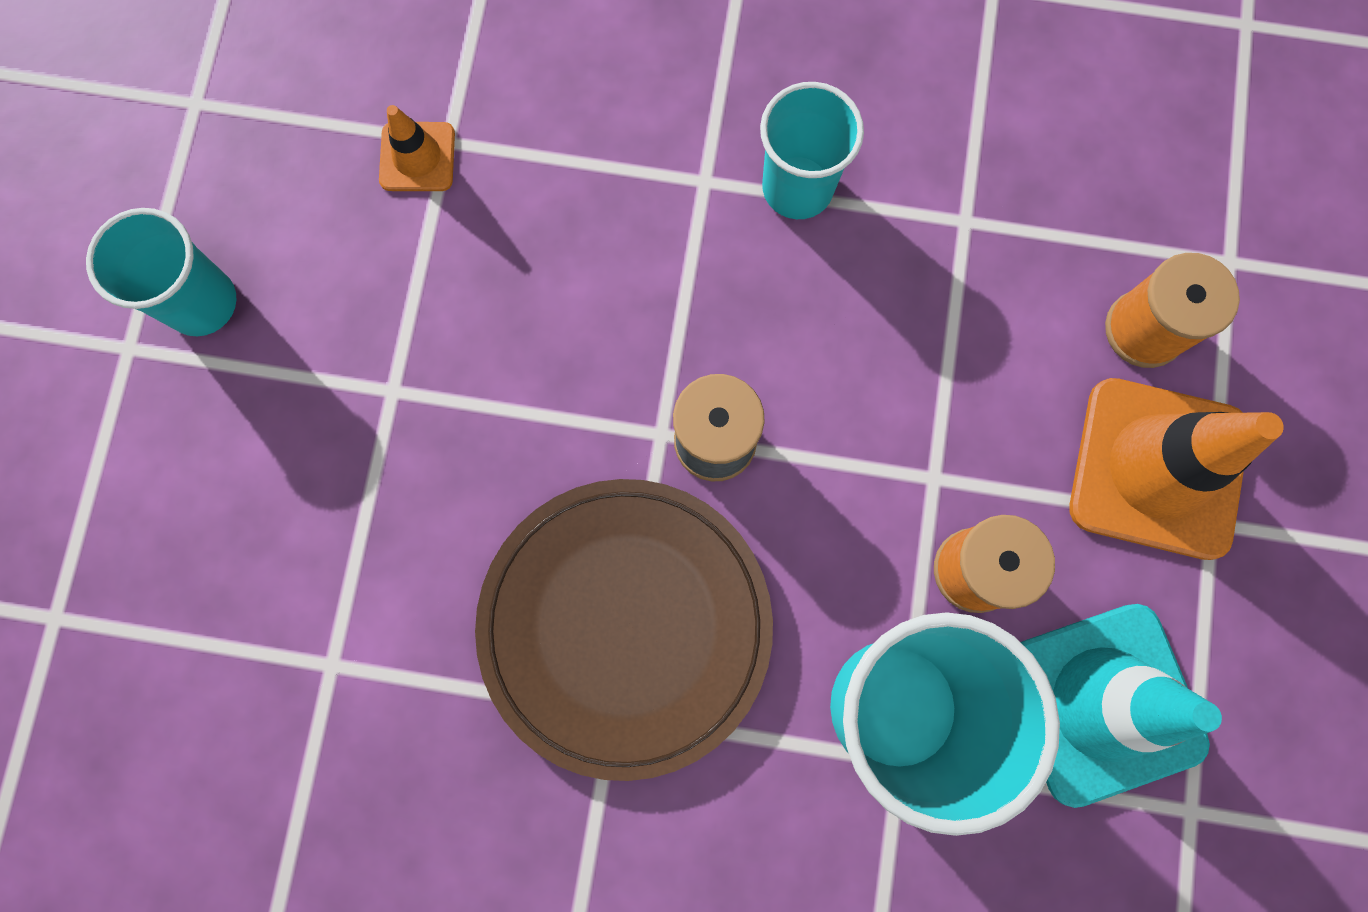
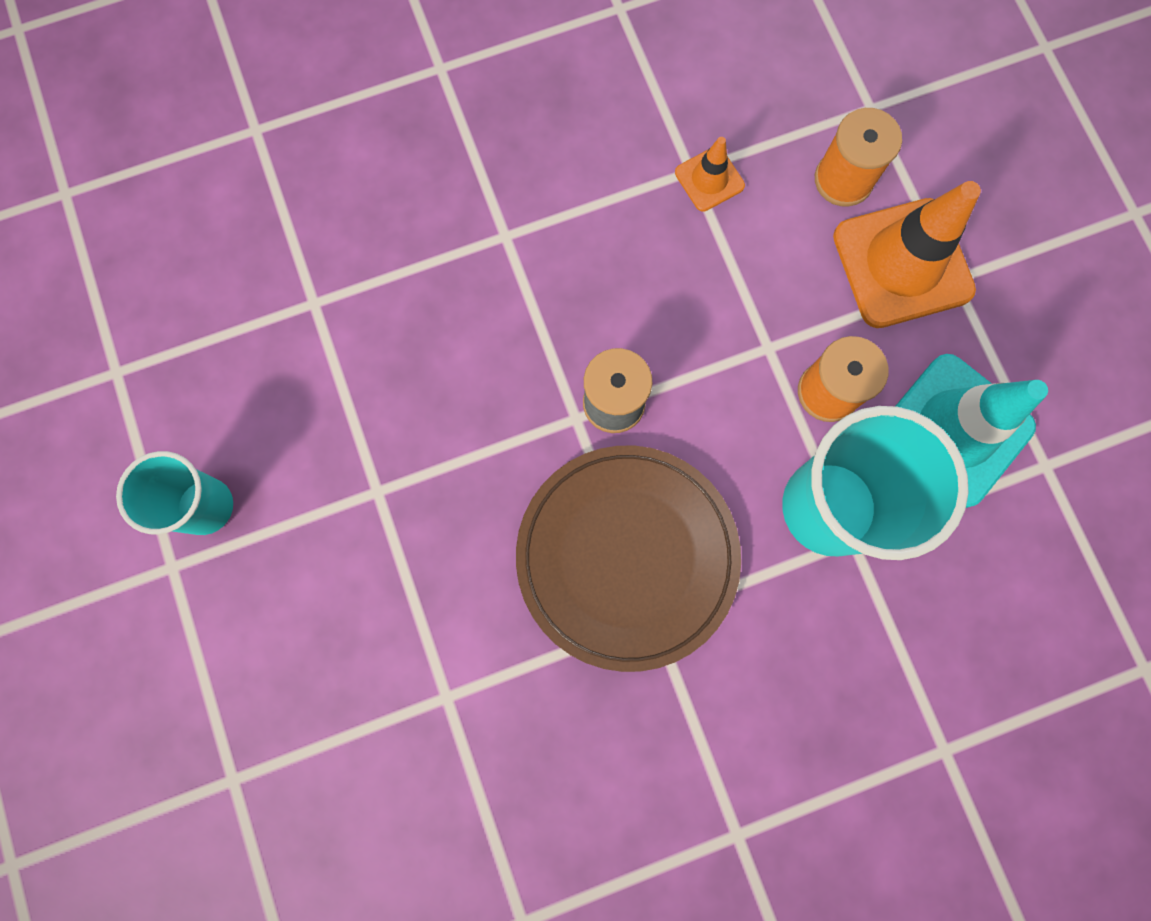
camera: 30 degrees left, 0 degrees up
orange traffic cone [379,105,455,191] -> orange traffic cone moved to [675,137,745,212]
turquoise cup [760,82,864,219] -> none

